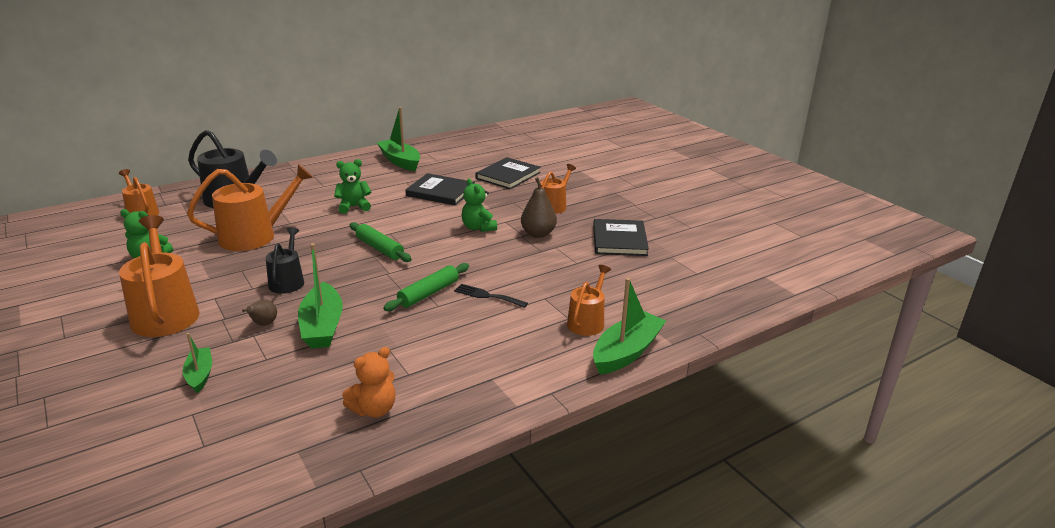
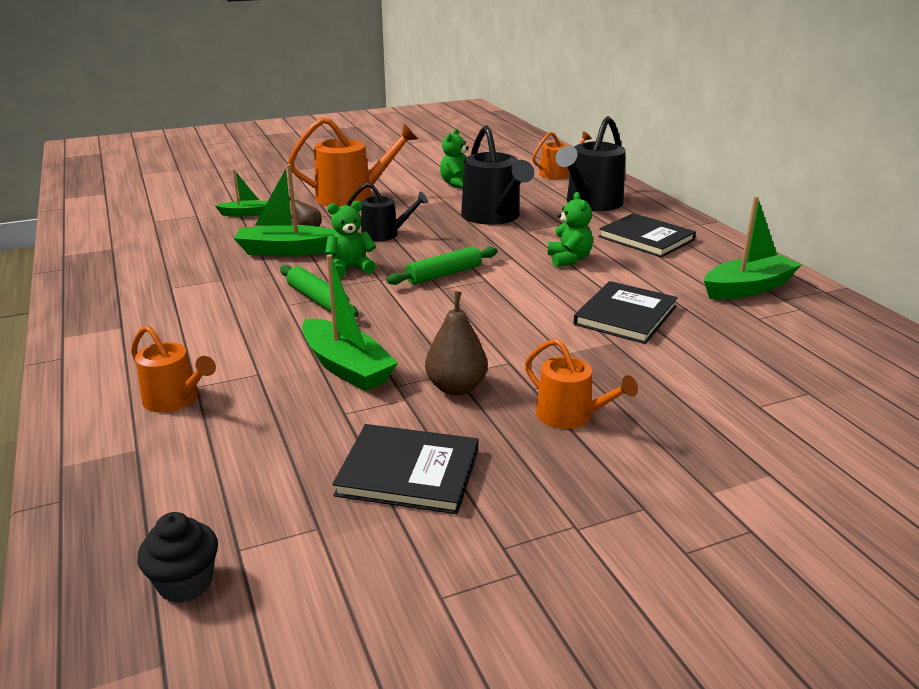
camera: 100 degrees right, 0 degrees up
orange watering can [187,164,313,251] -> black watering can [461,125,534,225]
orange teddy bear [342,347,396,418] -> none
black fork [454,284,528,308] -> none
green teddy bear [462,179,497,232] -> green teddy bear moved to [325,201,376,278]
black book [475,157,541,189] -> black book moved to [598,213,696,258]
green boat [593,278,666,375] -> green boat moved to [302,254,398,391]
none -> black cupcake [137,512,218,603]

